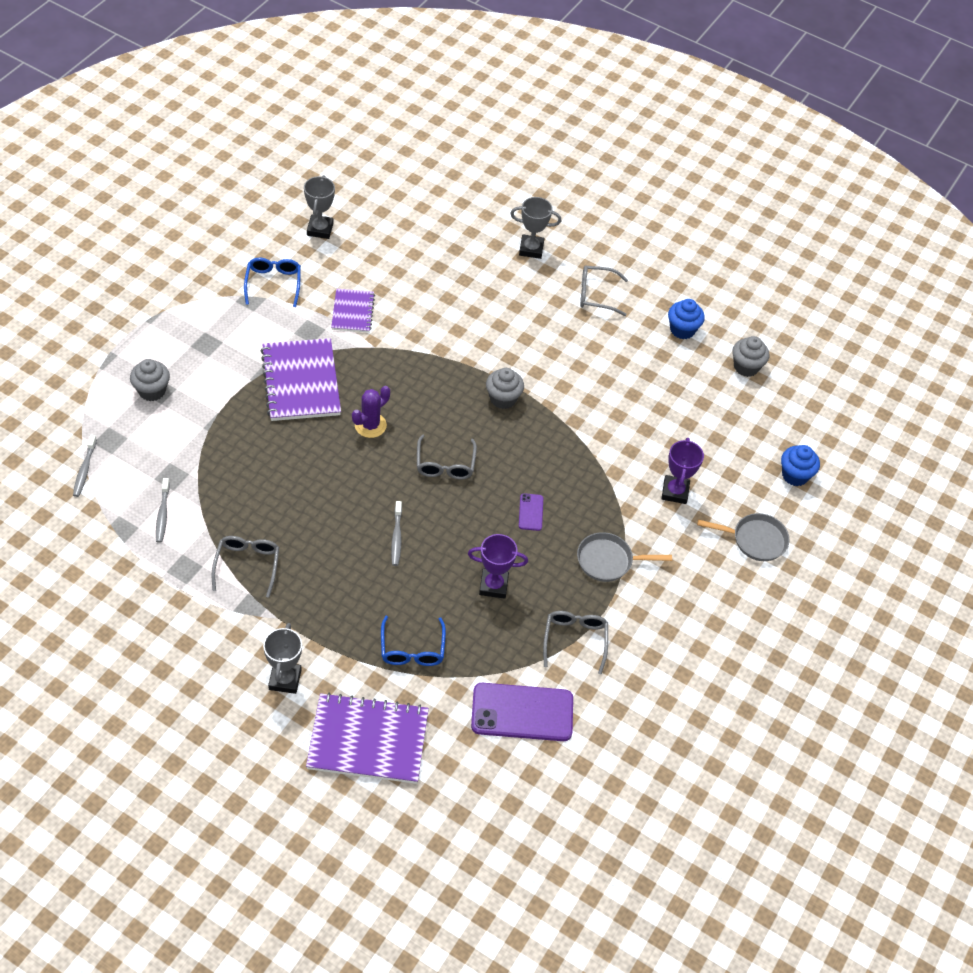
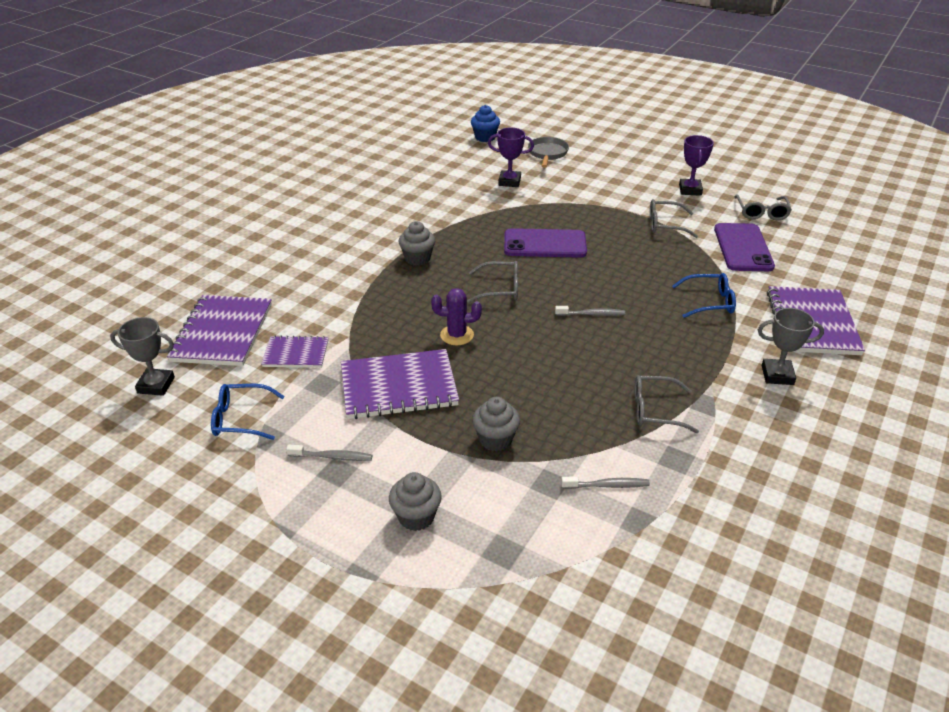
camera: 85 degrees left, 15 degrees down
grey toothbrush [73,435,97,497] -> grey toothbrush moved to [286,445,372,461]
purple cactus [352,386,390,438] -> purple cactus turned 45 degrees counterclockwise [431,288,482,345]
purple trophy [468,534,528,599] -> purple trophy moved to [679,135,714,196]
grey trophy [510,197,561,259] -> none
purple phone [519,493,543,531] -> purple phone [504,228,587,258], size x2.17
grey pan [577,532,672,582] -> none
grey glasses [580,266,628,316] -> grey glasses moved to [734,194,792,220]
blue cupcake [668,299,705,339] -> none
grey cupcake [732,336,769,377] -> grey cupcake moved to [472,397,520,451]
none -> purple notebook [167,295,272,366]

